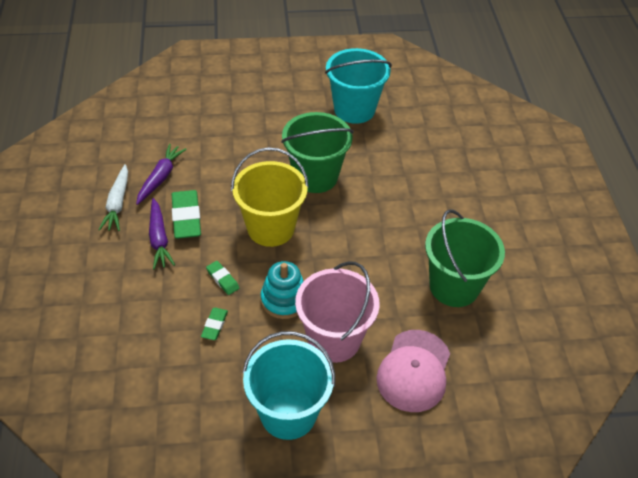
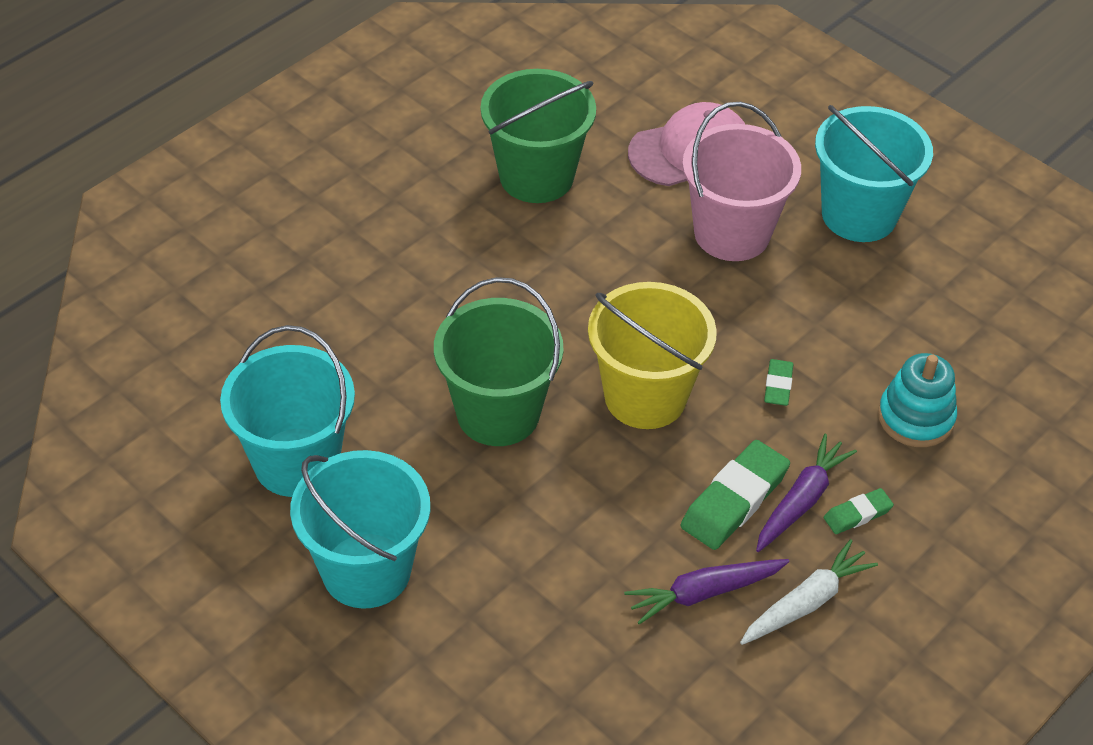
camera: 130 degrees left, 0 degrees up
green eraser [201,308,228,340] -> green eraser moved to [824,488,894,534]
turquoise stacking toy [261,261,304,319] -> turquoise stacking toy moved to [878,353,957,447]
none -> turquoise bucket [290,450,430,609]

